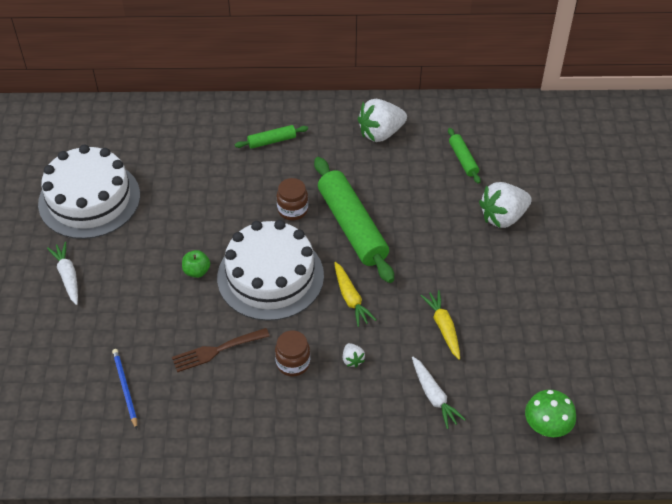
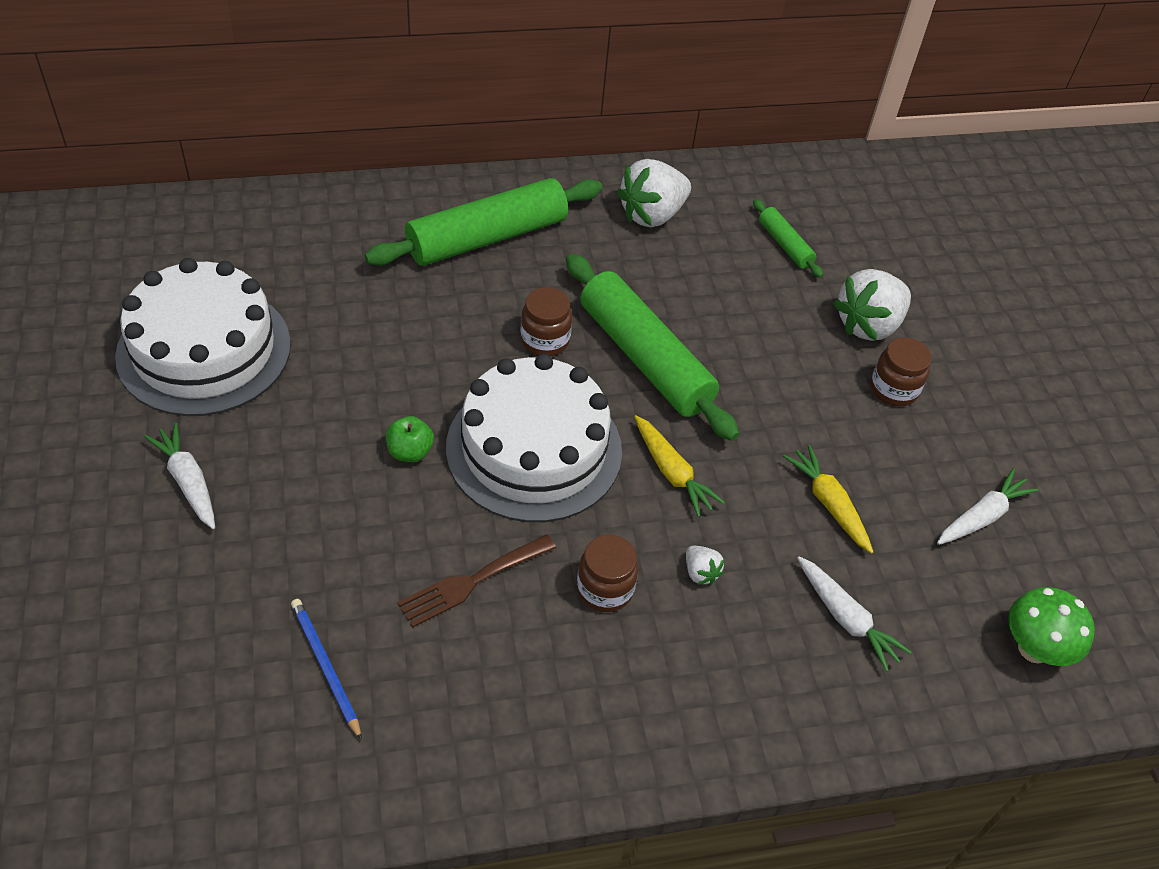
camera: 15 degrees left, 0 degrees up
green rolling pin [235,125,308,149] -> green rolling pin [365,178,603,266], size x2.12
none -> brown jar [871,337,932,406]
none -> white carrot [937,468,1039,545]

